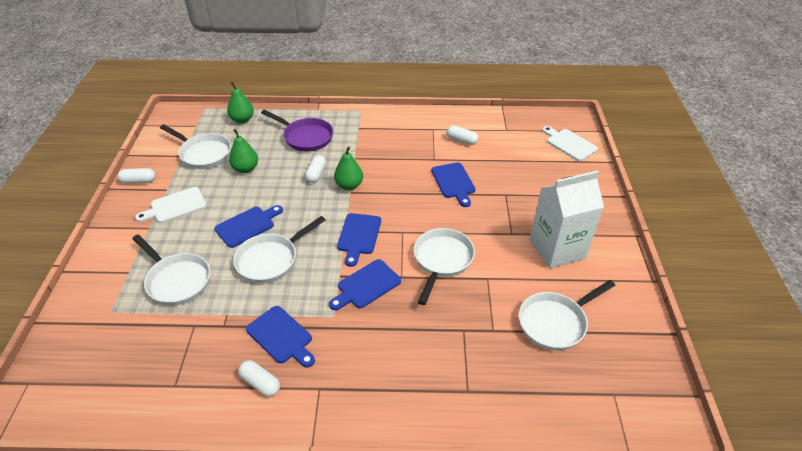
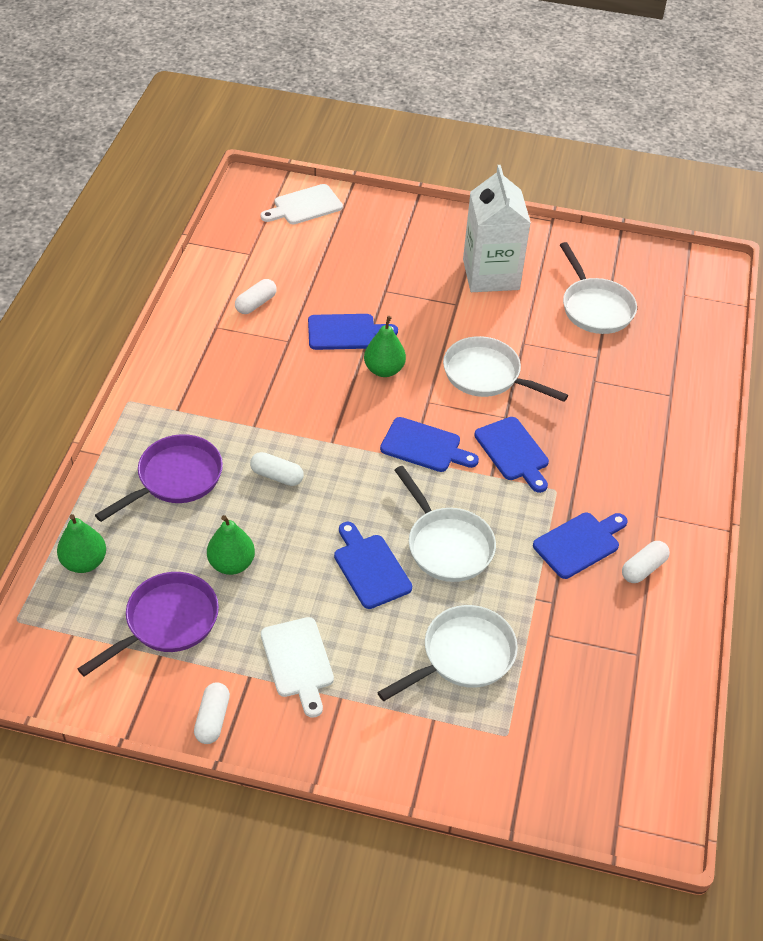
camera: 80 degrees left, 5 degrees up
white pan [160,124,231,169] -> purple pan [78,572,219,676]
green pear [334,146,363,190] -> green pear moved to [364,316,406,377]

